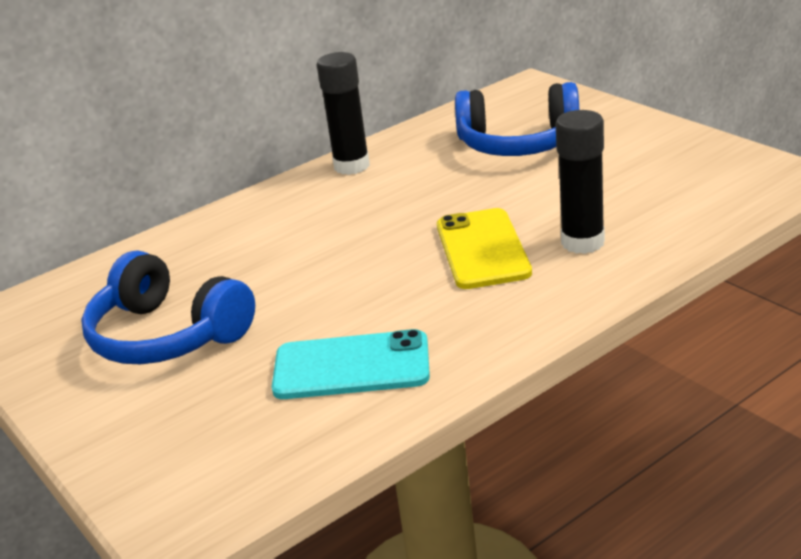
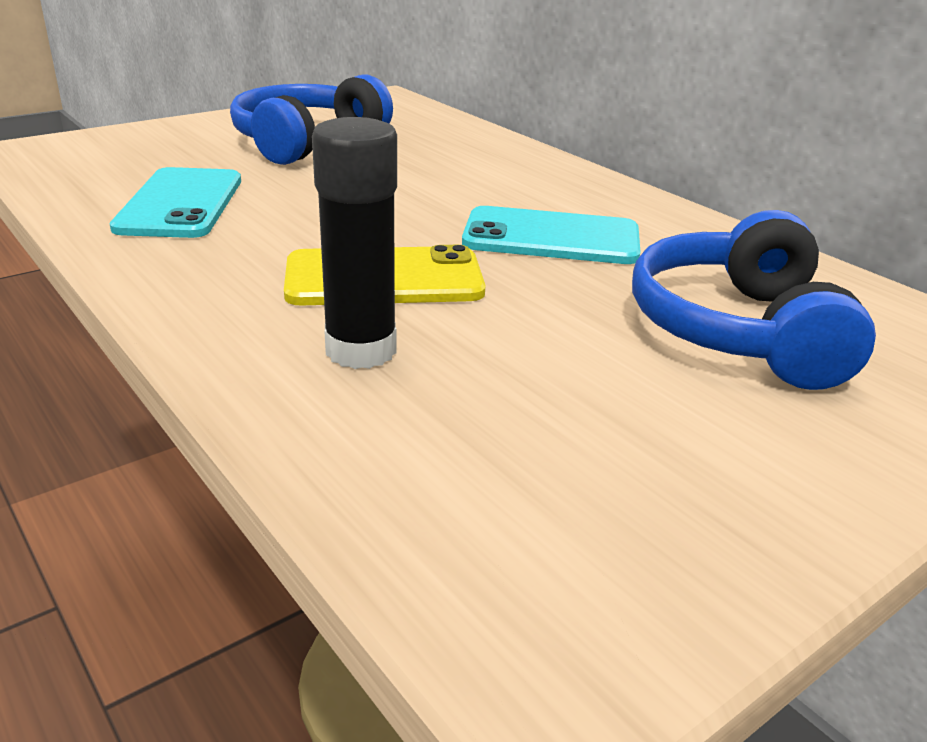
camera: 85 degrees right, 0 degrees up
black glue stick [317,52,370,175] -> none
none -> turquoise phone [462,206,640,264]

